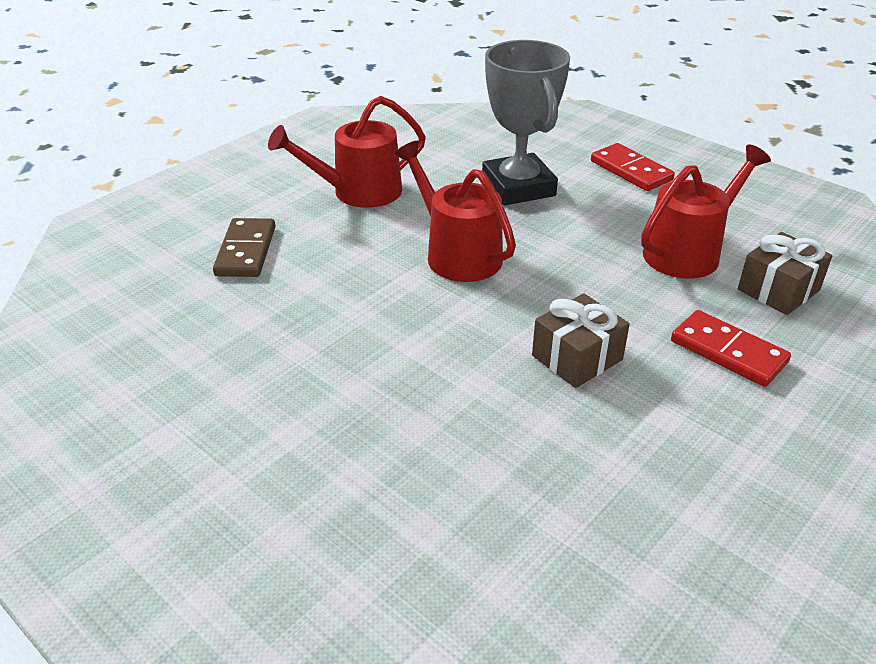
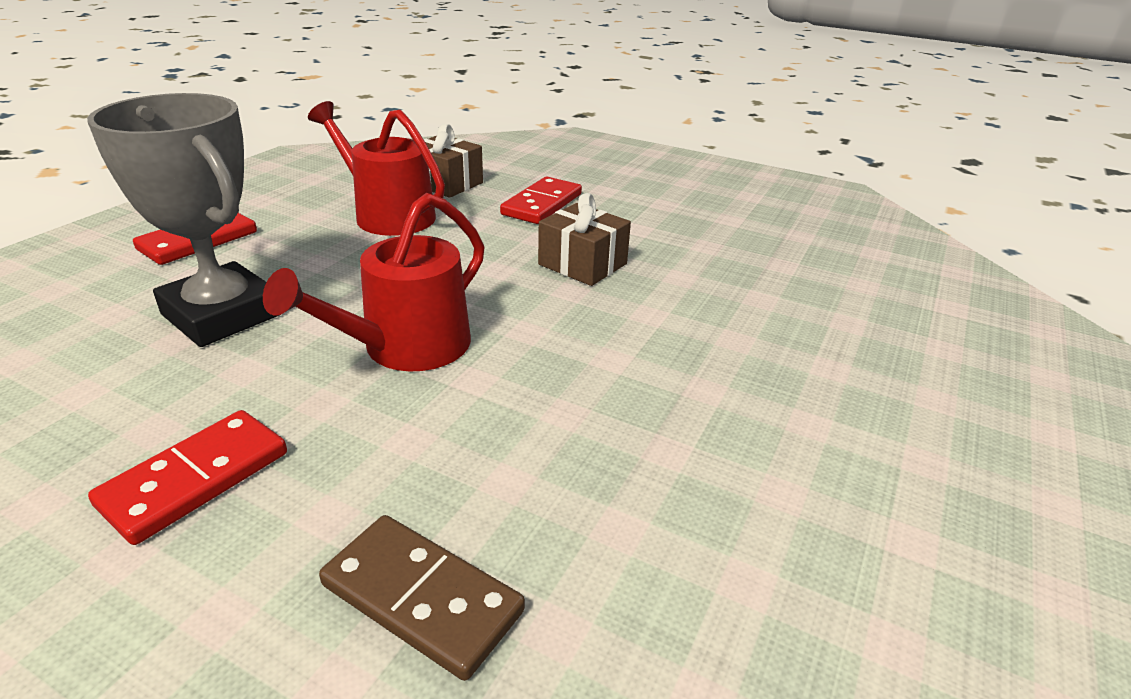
camera: 105 degrees left, 5 degrees down
brown domino [213,218,275,277] -> brown domino turned 45 degrees clockwise [319,515,525,681]
red watering can [268,96,426,208] -> red domino [88,410,287,545]
grey trophy [482,40,570,206] -> grey trophy turned 75 degrees clockwise [87,93,279,347]

